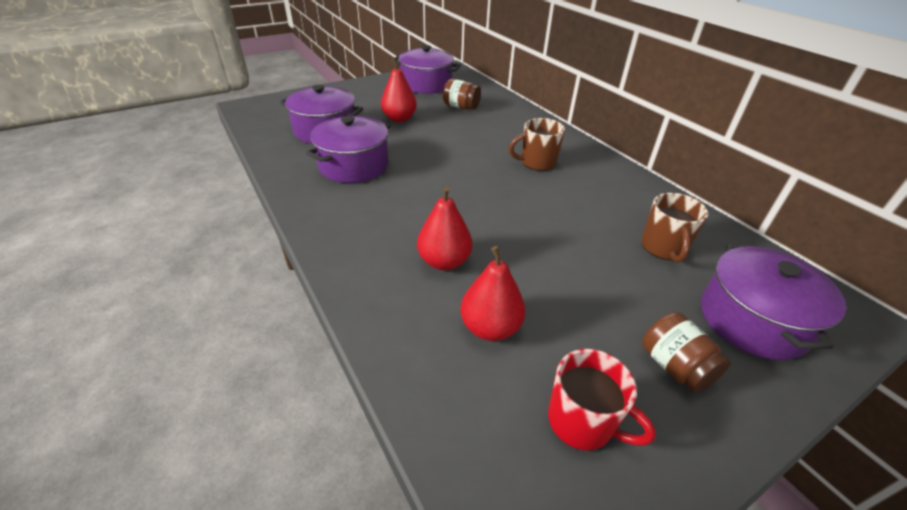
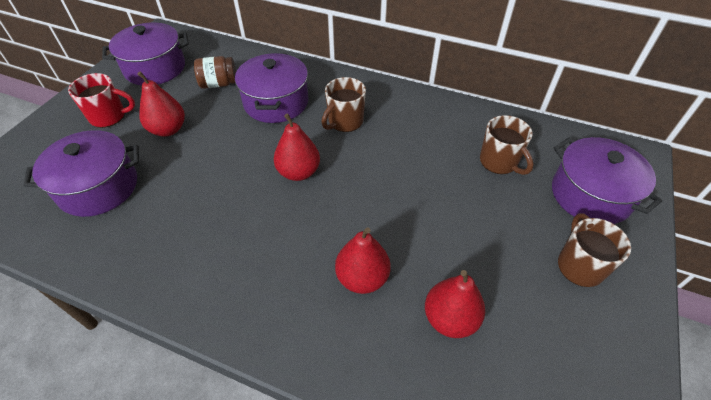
camera: 35 degrees left, 10 degrees up
purple pot [306,116,390,183] -> purple pot moved to [235,53,308,123]
red mug [548,349,656,450] -> red mug moved to [68,73,135,128]
brown jar [642,312,731,393] -> brown mug [558,213,631,287]
none -> red pear [274,113,320,181]

